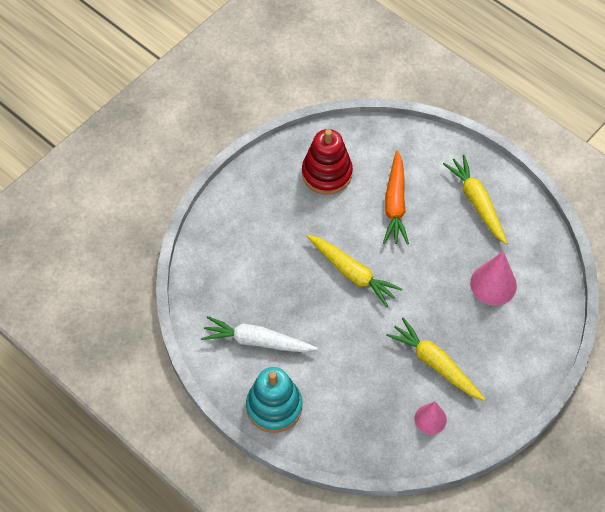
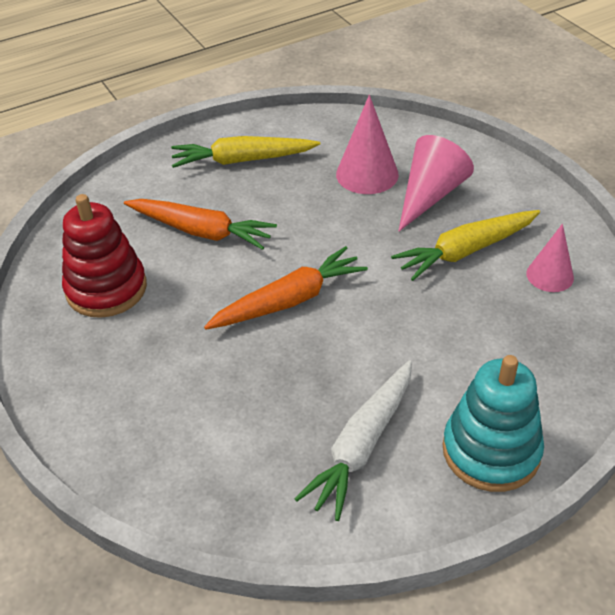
camera: 70 degrees left, 15 degrees down
yellow carrot [307,235,402,307] -> orange carrot [204,246,368,329]
none -> pink cone [398,135,474,232]

